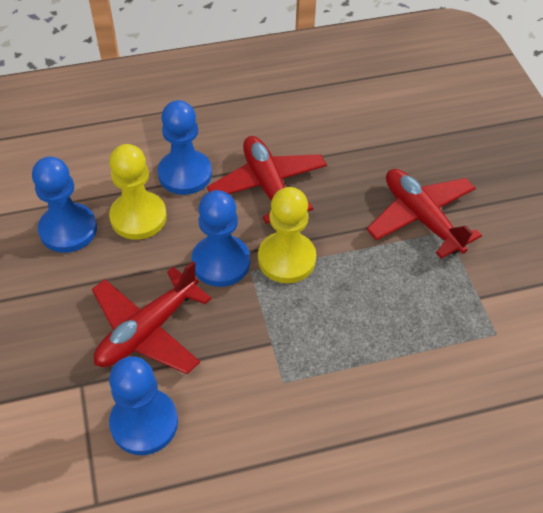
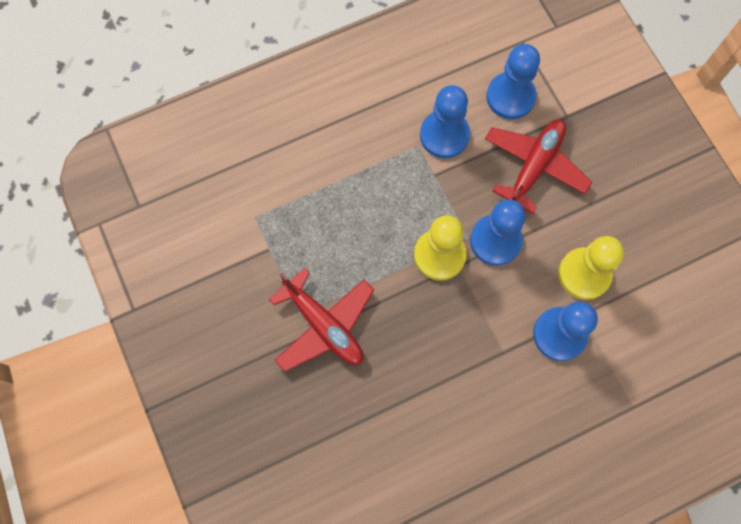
camera: 170 degrees right, 20 degrees up
blue pawn [32,157,97,253] -> blue pawn moved to [420,85,470,159]
red plane [207,136,327,224] -> none

